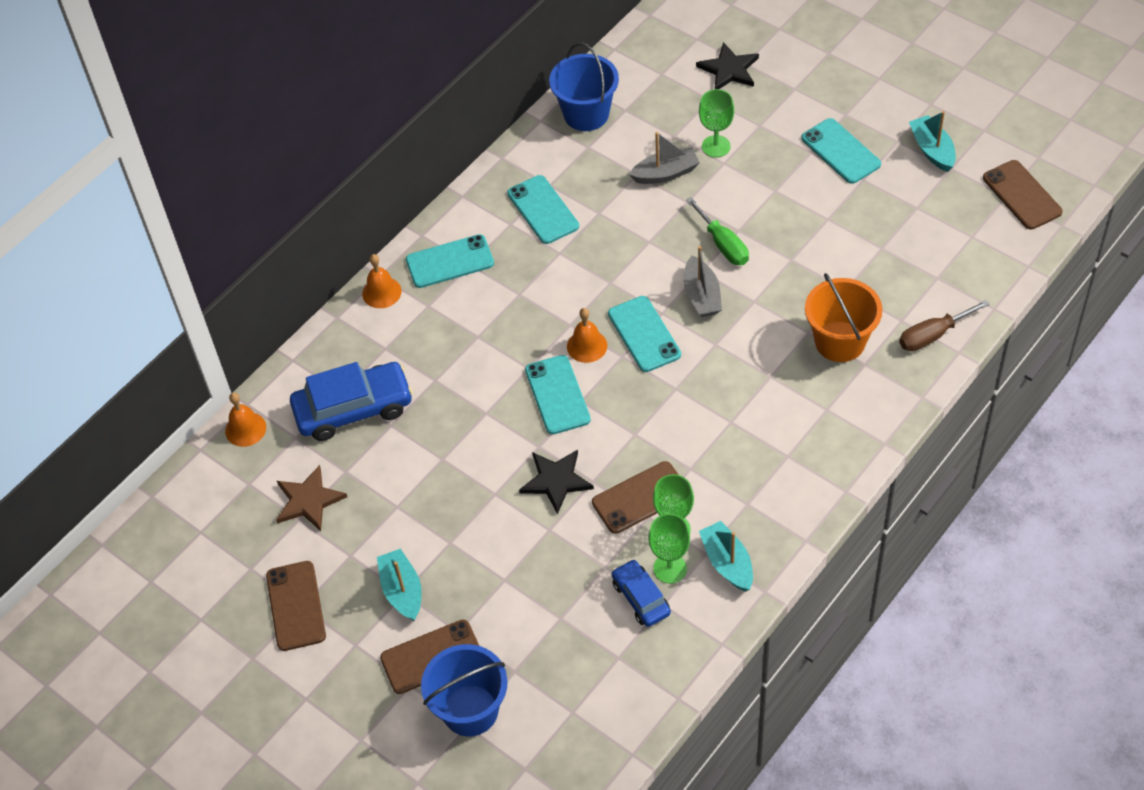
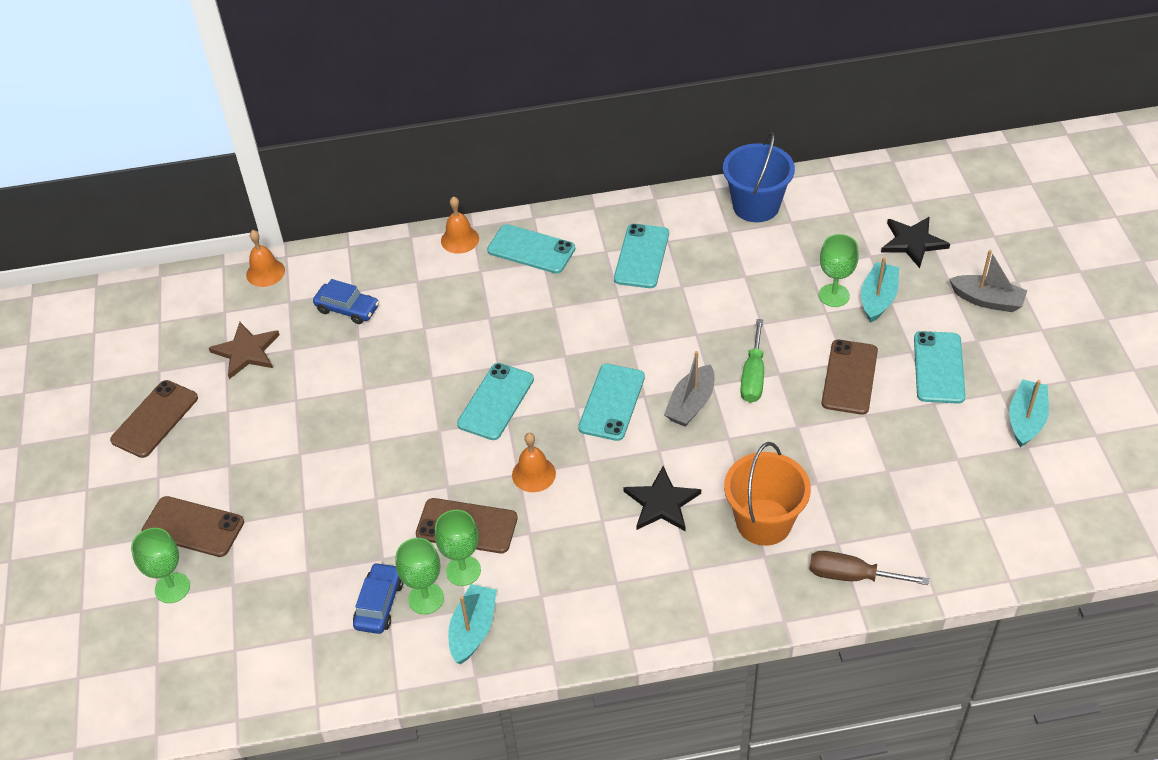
camera: 40 degrees right, 5 degrees down
blue car [290,362,413,441] -> blue car [313,279,379,324], size x0.57
turquoise boat [377,549,422,621] -> turquoise boat moved to [861,257,899,323]
blue bucket [421,644,508,736] -> green goblet [131,528,190,603]
black star [519,450,594,514] -> black star moved to [623,466,701,532]
orange bell [567,308,607,363] -> orange bell moved to [512,433,556,492]
grey boat [629,132,700,184] -> grey boat moved to [949,250,1027,312]
brown phone [983,160,1063,230] -> brown phone moved to [822,340,878,415]

